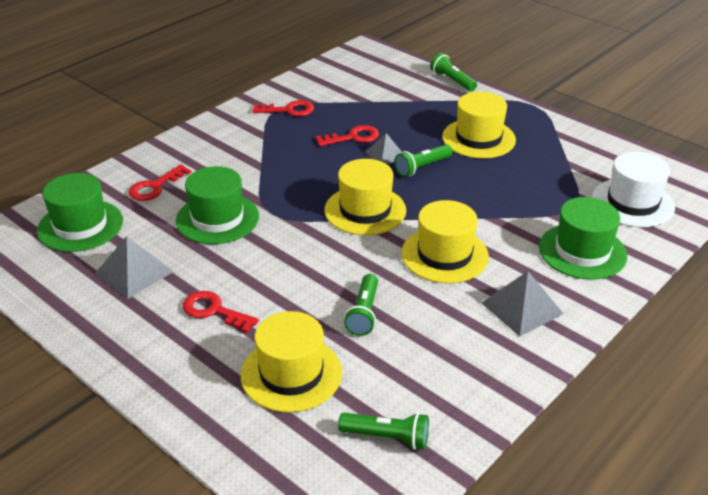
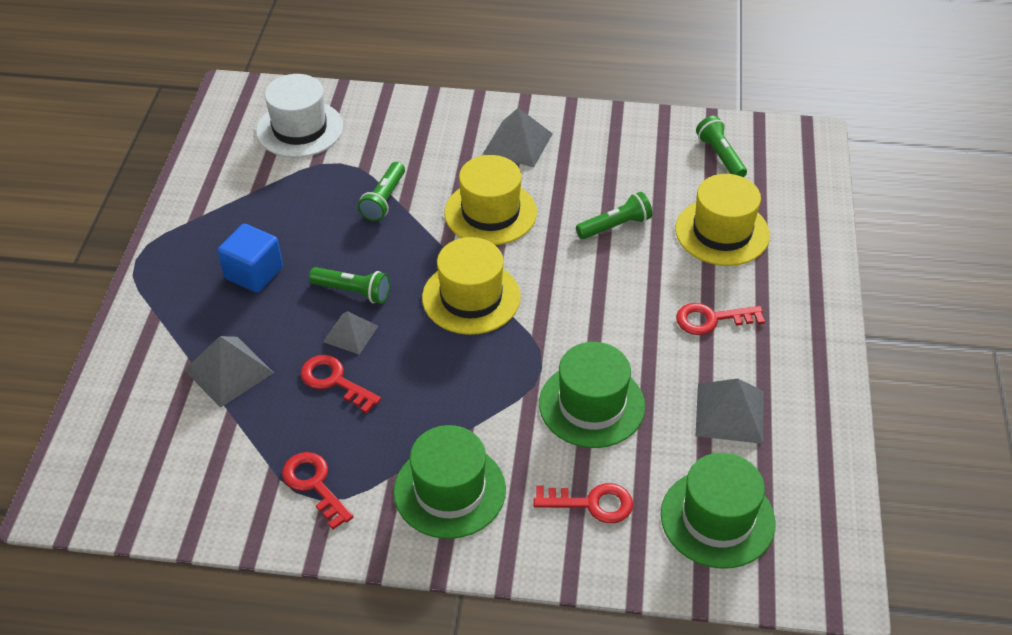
camera: 125 degrees left, 10 degrees up
red key [183,291,259,333] -> red key turned 90 degrees clockwise [676,303,765,335]
green flashlight [430,53,477,92] -> green flashlight moved to [358,162,405,221]
yellow hat [442,92,516,158] -> blue cube [218,224,283,293]
green hat [539,197,627,280] -> green hat moved to [394,425,506,539]
none -> grey pyramid [184,336,274,408]

